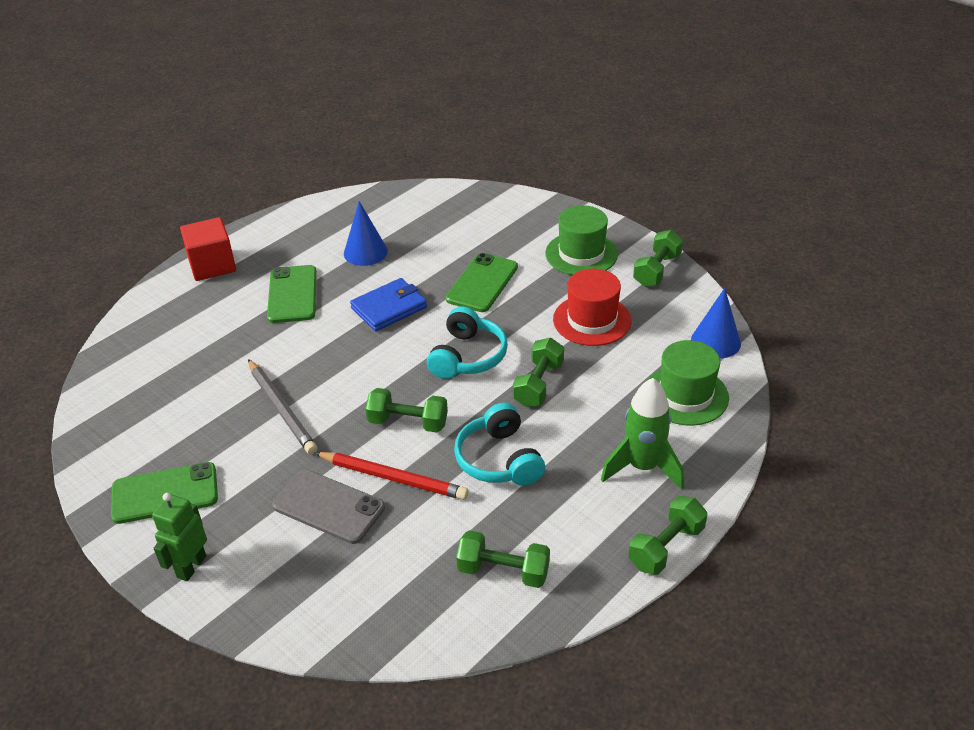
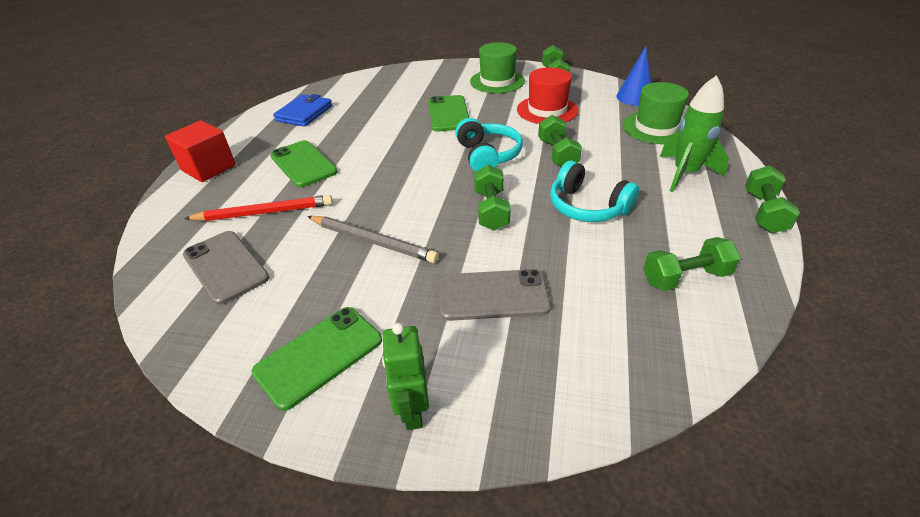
camera: 30 degrees left, 0 degrees up
red pencil [314,452,469,500] -> red pencil moved to [184,195,333,221]
blue cone [344,201,388,266] -> none
blue wallet [350,278,427,331] -> blue wallet moved to [273,94,332,127]
green dumbbell [365,388,448,432] -> green dumbbell turned 75 degrees counterclockwise [474,165,511,231]
none -> grey phone [183,231,269,305]

